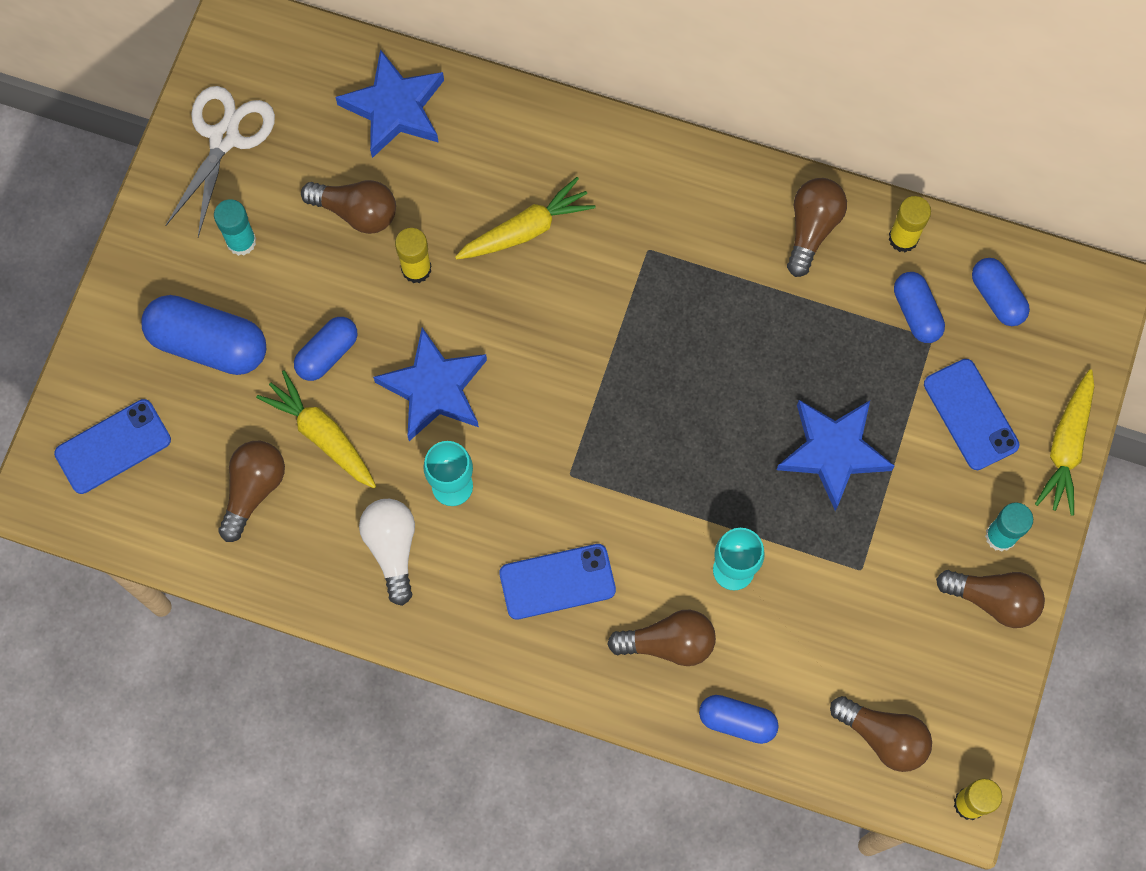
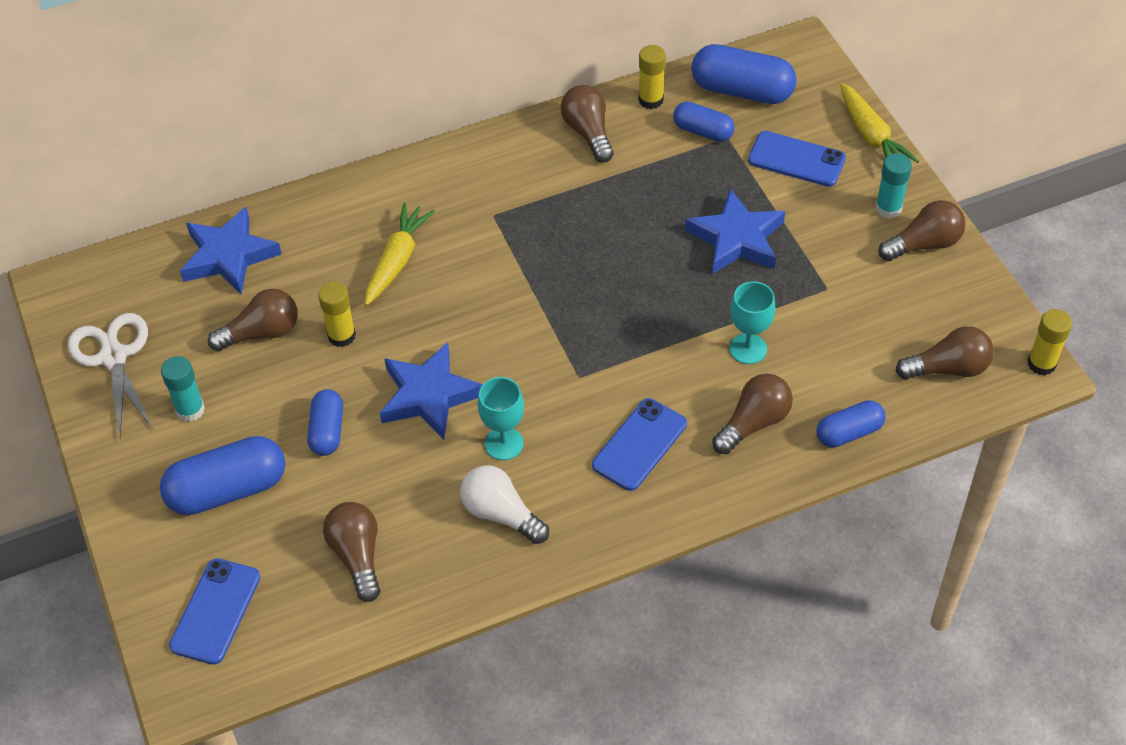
camera: 40 degrees left, 20 degrees down
yellow carrot [256,370,376,488] -> none
blue capsule [972,258,1030,326] -> blue capsule [691,44,797,104], size x1.68

